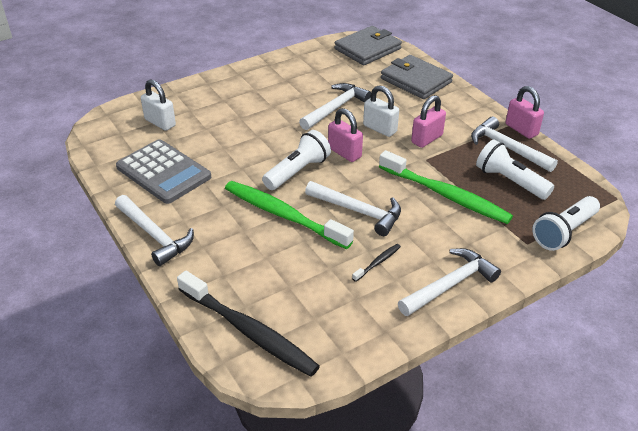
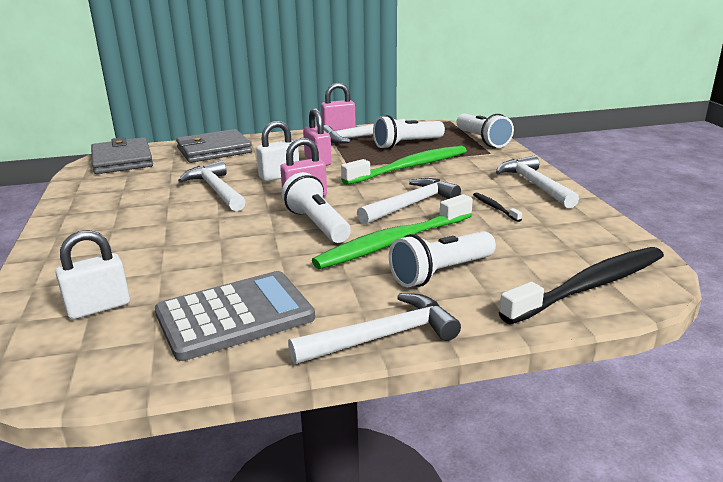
camera: 70 degrees left, 15 degrees down
none -> white flashlight [389,231,496,287]

